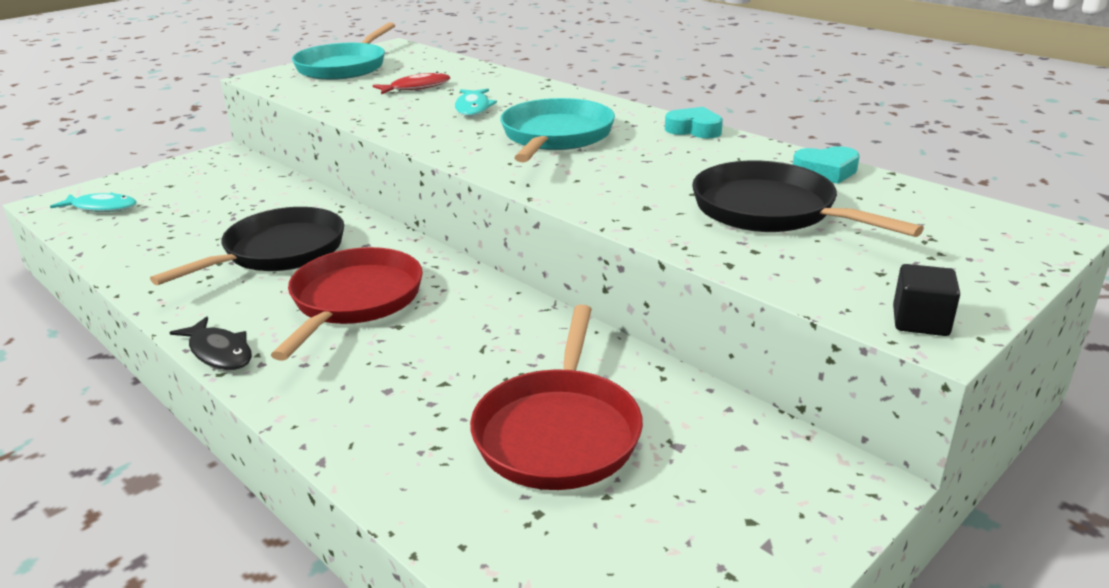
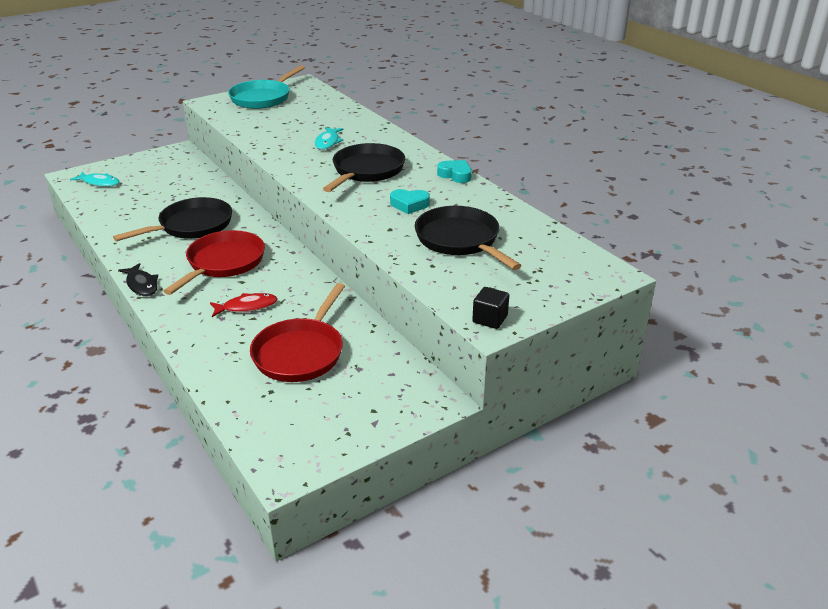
camera: 10 degrees right, 5 degrees up
red fish [373,72,450,94] -> red fish moved to [210,293,278,317]
turquoise pan [500,98,615,162] -> black pan [323,143,405,192]
turquoise heart [793,146,860,184] -> turquoise heart moved to [390,189,430,214]

